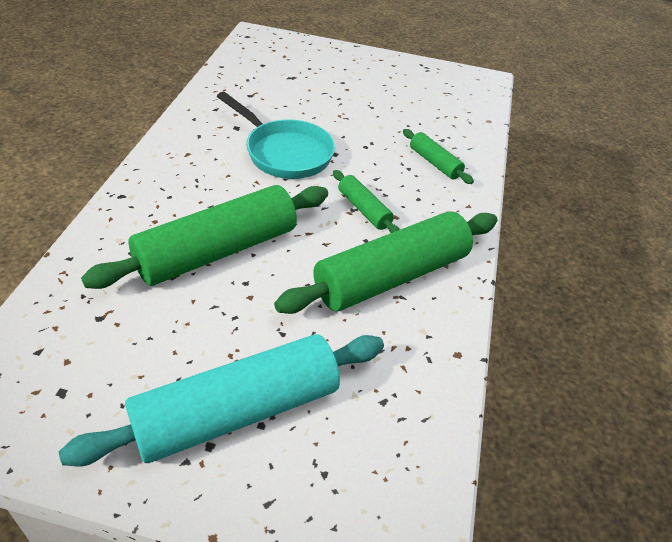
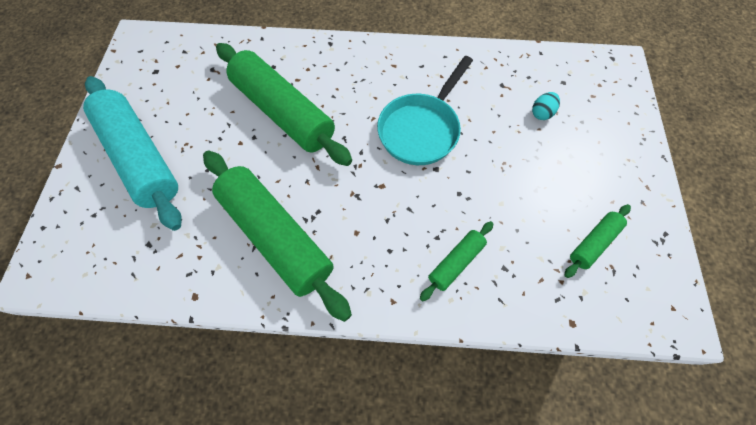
camera: 85 degrees right, 20 degrees up
green rolling pin [333,170,400,233] -> green rolling pin moved to [564,204,631,278]
none -> turquoise egg [532,92,560,120]

